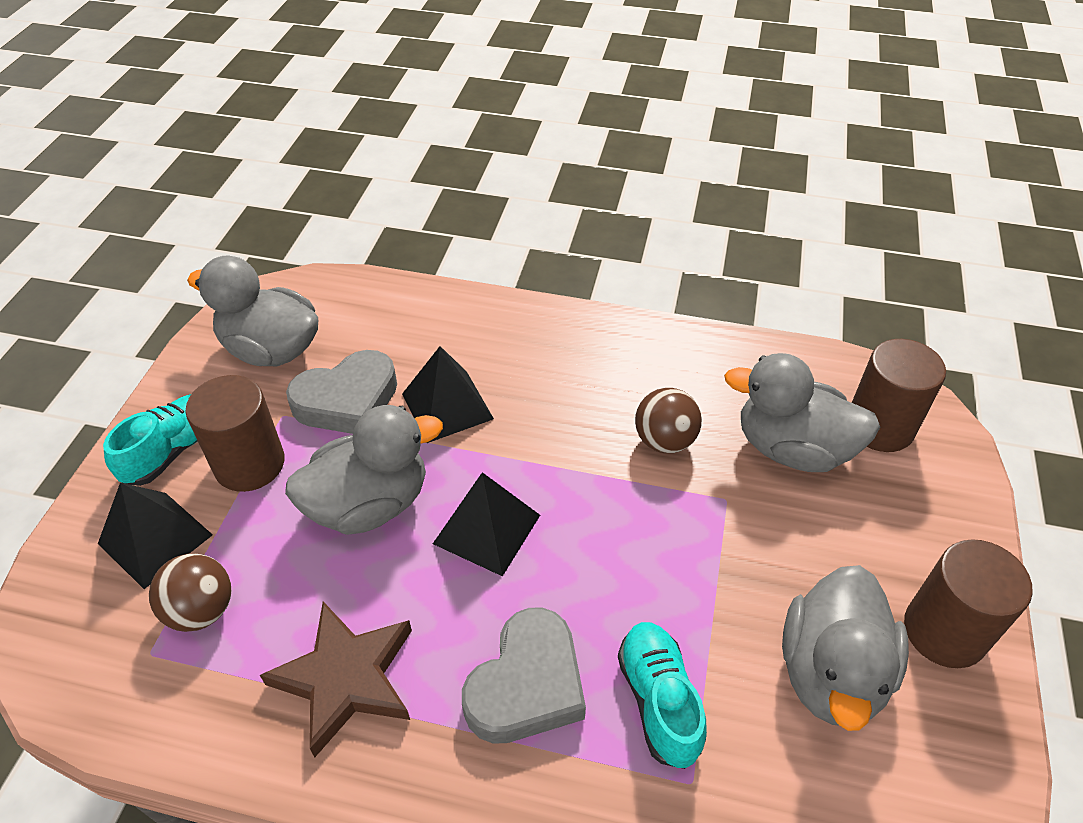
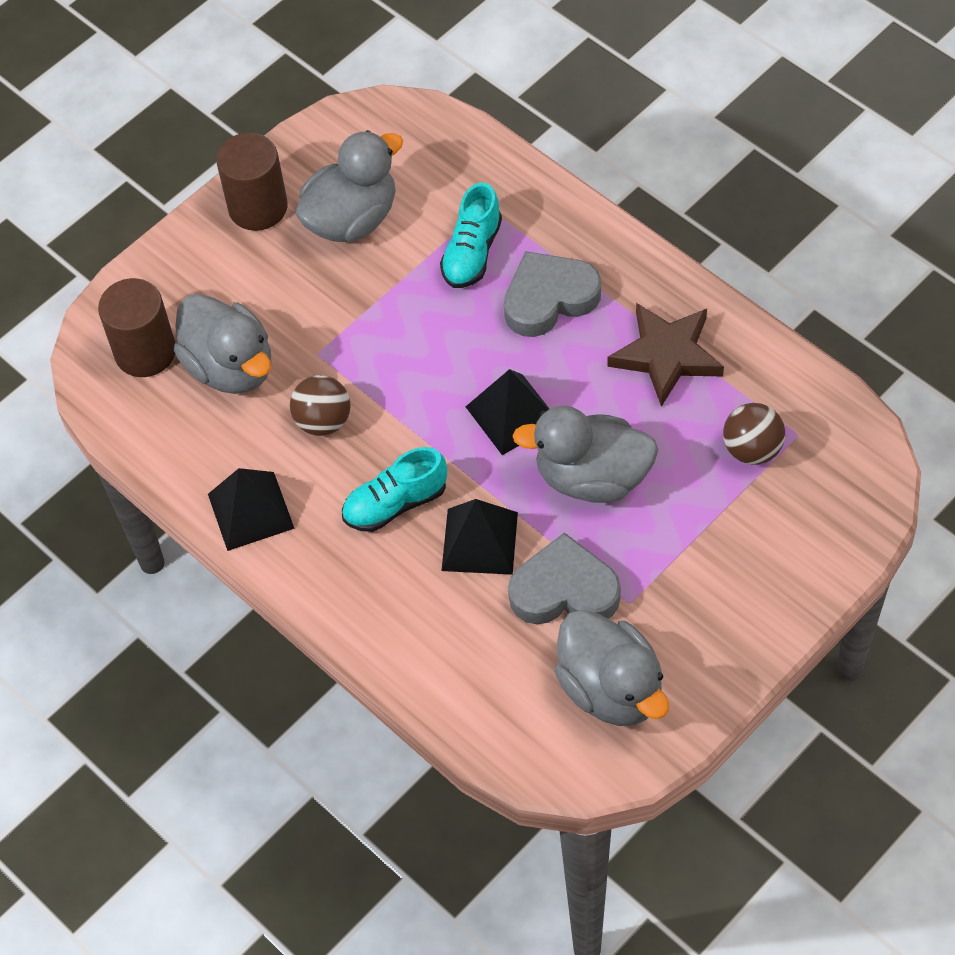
camera: 145 degrees left, 10 degrees up
black pyramid [98,483,213,589] -> black pyramid moved to [208,468,295,551]
turquoise shoe [103,394,197,486] -> turquoise shoe moved to [342,447,447,532]
brown cylinder [186,375,285,492] -> none

